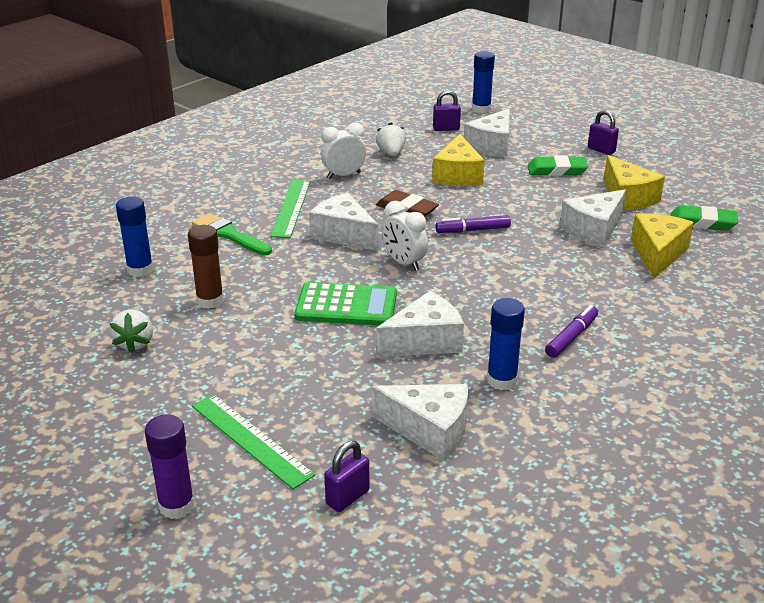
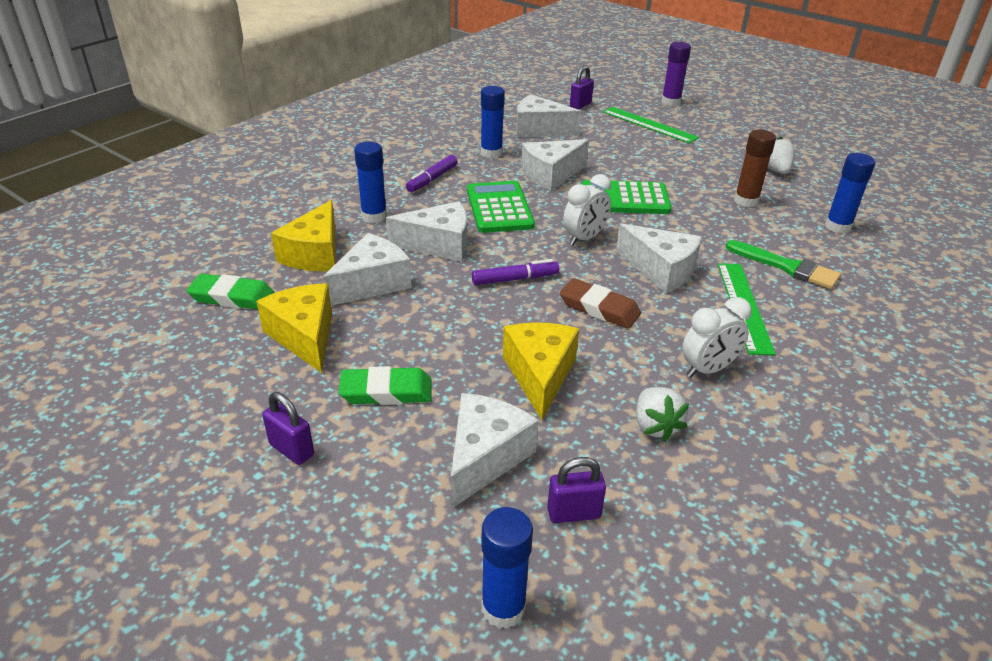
camera: 175 degrees right, 5 degrees up
white clock [382,201,428,271] -> white clock turned 90 degrees clockwise [563,174,611,246]
none -> blue glue stick [354,142,387,223]
none -> white cheese [386,201,467,262]
none -> green calculator [467,181,535,233]

